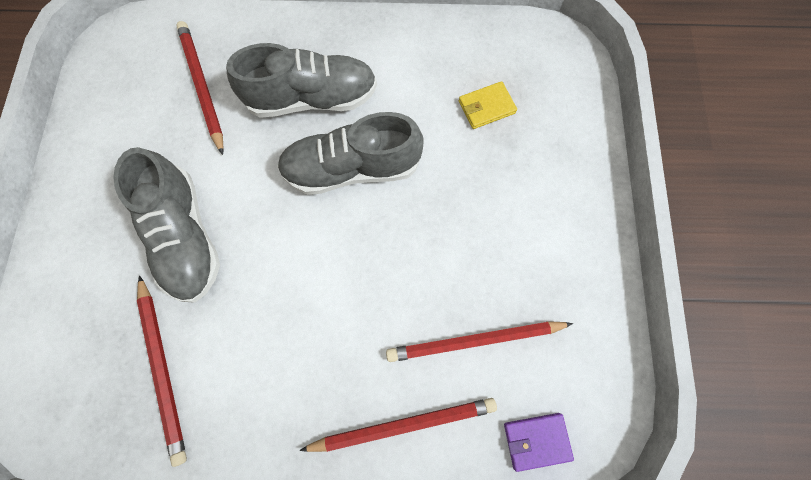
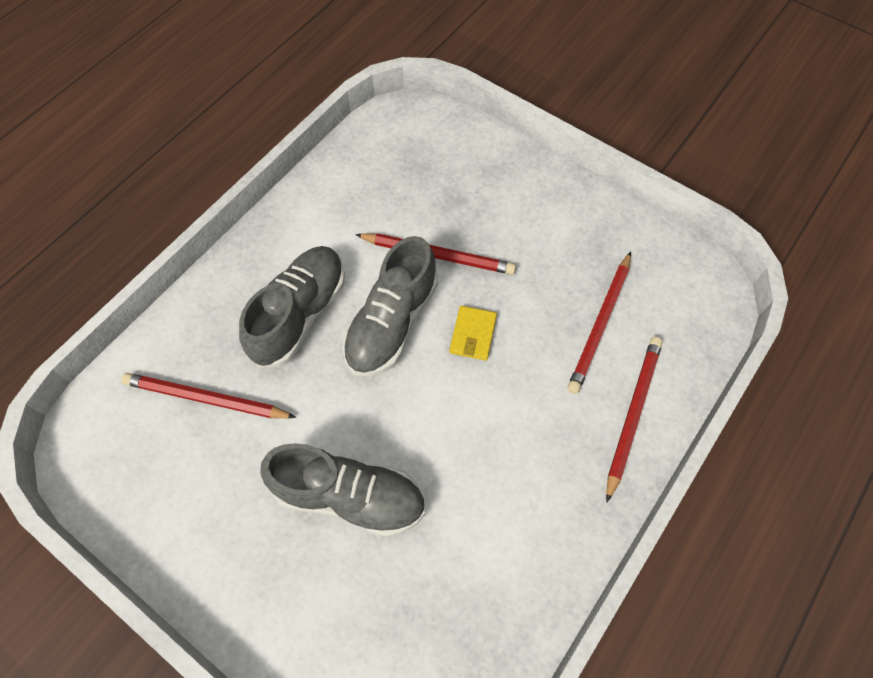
camera: 55 degrees left, 10 degrees down
red pencil [137,275,187,467] -> red pencil moved to [355,233,516,275]
yellow wallet [459,81,517,129] -> yellow wallet moved to [449,306,497,361]
purple wallet [504,413,574,472] -> none

